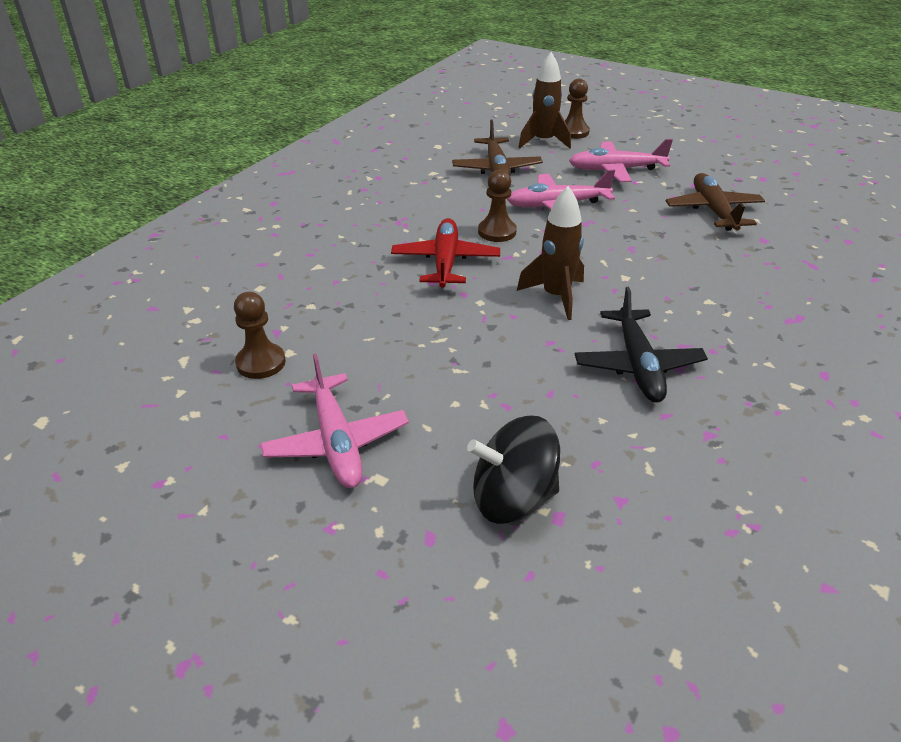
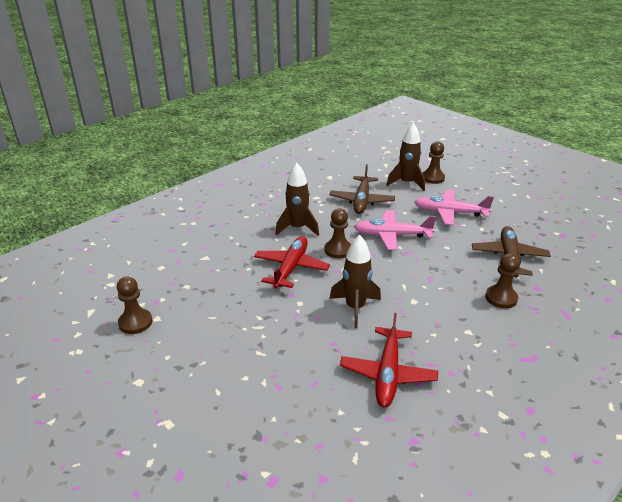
camera: 15 degrees right, 5 degrees down
pink plane [260,354,409,488] -> none
black spinning top [467,415,560,524] -> none
black plane [575,287,708,403] -> red plane [340,313,438,407]
none -> brown rocket [275,163,319,236]
none -> brown pawn [485,253,520,309]

